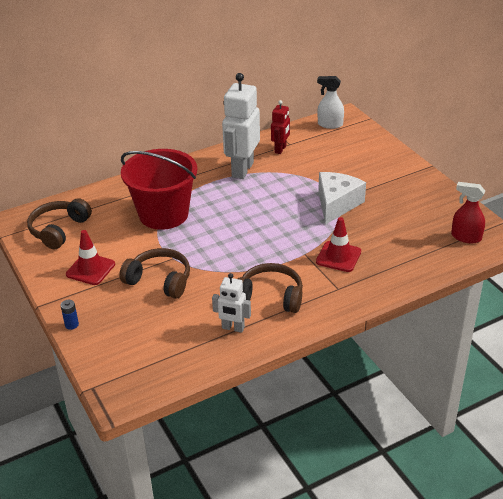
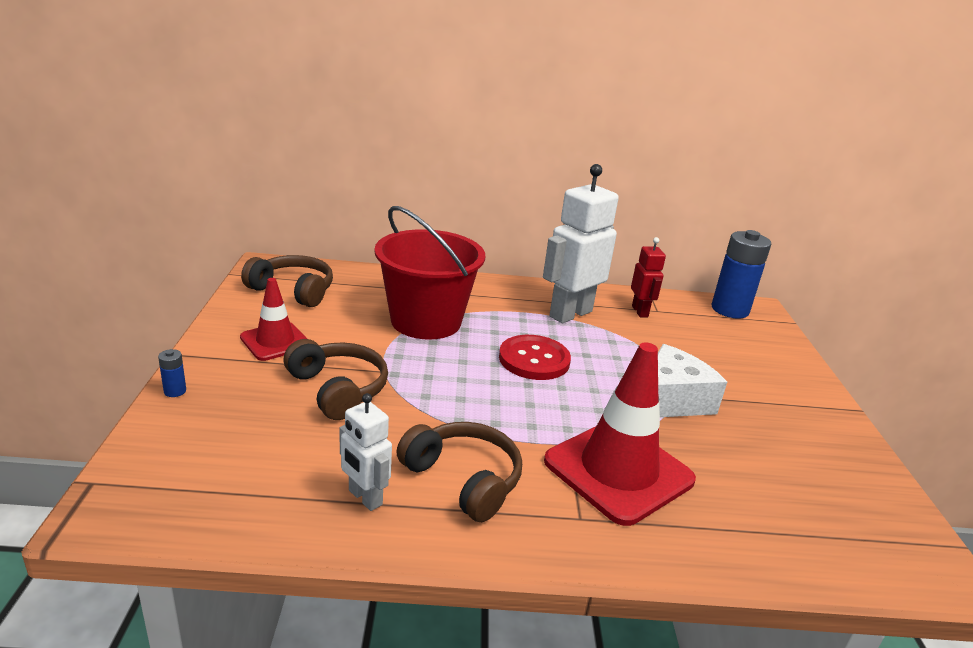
camera: 25 degrees right, 10 degrees down
brown headphones [27,198,92,249] -> brown headphones turned 60 degrees clockwise [241,255,333,307]
red robot [271,100,290,154] -> red robot turned 60 degrees counterclockwise [631,237,666,317]
red traffic cone [316,217,361,272] -> red traffic cone [544,342,696,526], size x1.73
white spray bottle [317,76,344,129] -> blue battery [712,230,771,319]
red spray bottle [451,182,485,243] -> none
none -> red button [499,335,571,380]

